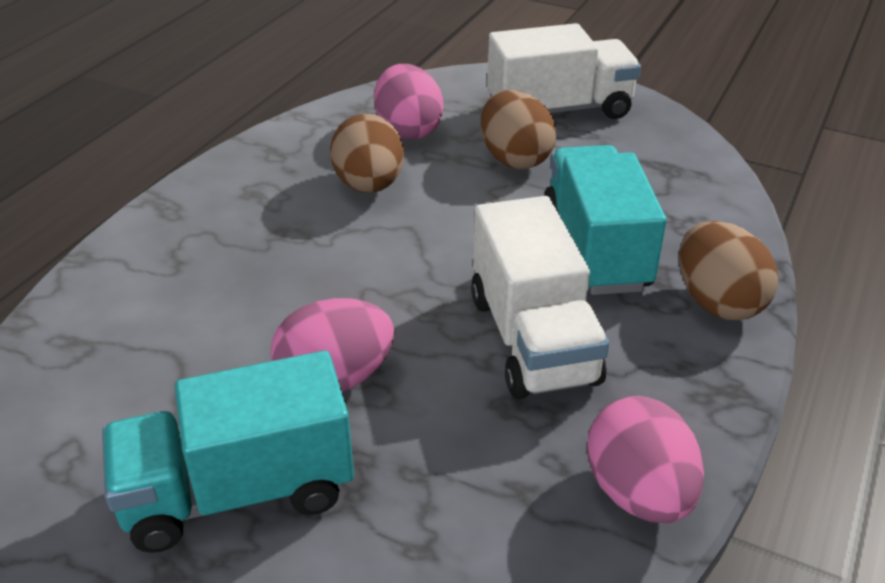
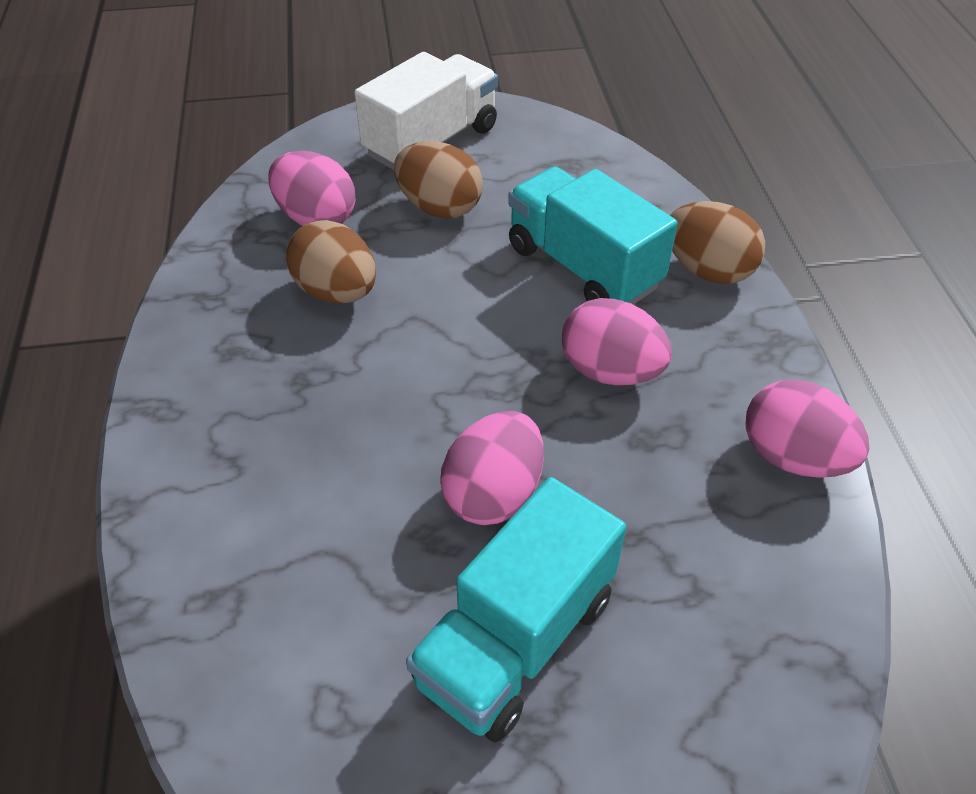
camera: 35 degrees left, 10 degrees up
white truck [471,196,609,399] -> pink egg [562,298,672,385]

